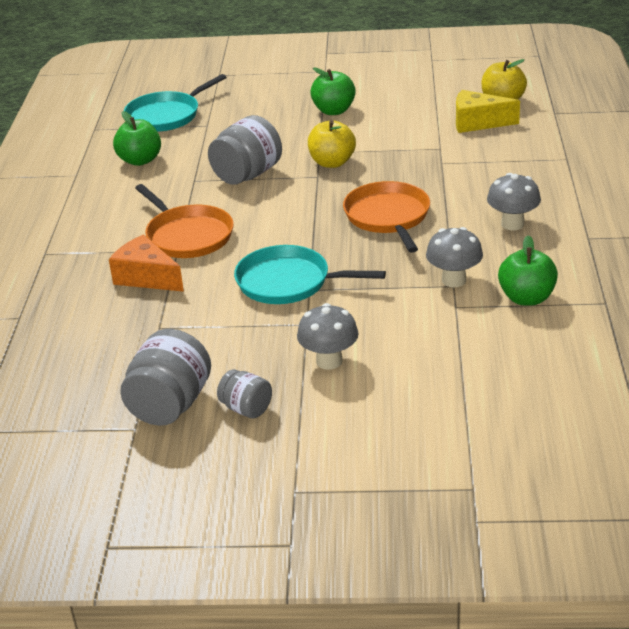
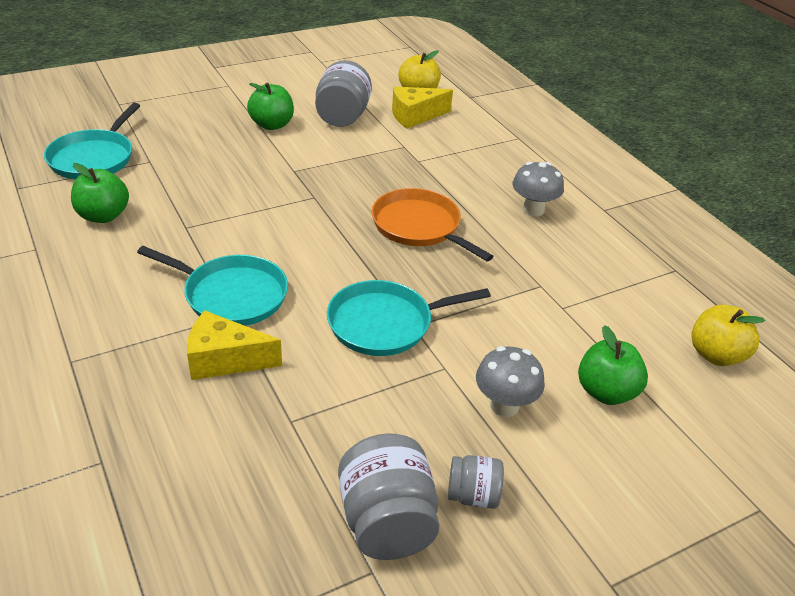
camera: 35 degrees left, 5 degrees up
orange cheese [109,235,184,292] -> yellow cheese [187,311,282,380]
orange pan [135,184,234,258] -> turquoise pan [137,246,288,326]
grey jar [208,115,282,185] -> grey jar moved to [315,60,372,127]
yellow apple [308,120,356,168] -> yellow apple moved to [691,305,765,366]
grey mushroom [426,227,483,287] -> none
green apple [498,235,558,306] -> green apple moved to [578,325,648,405]

